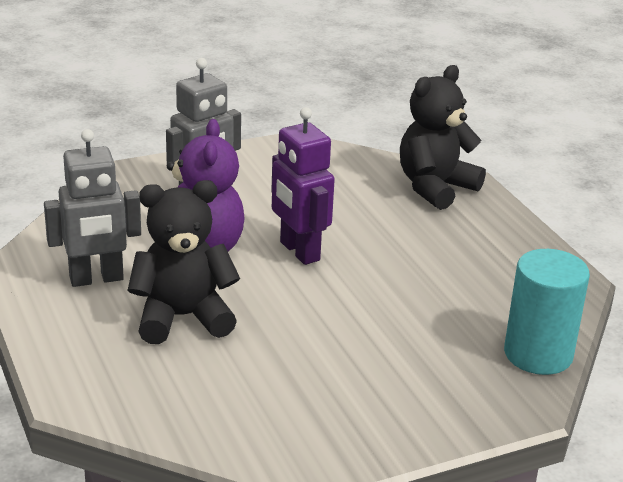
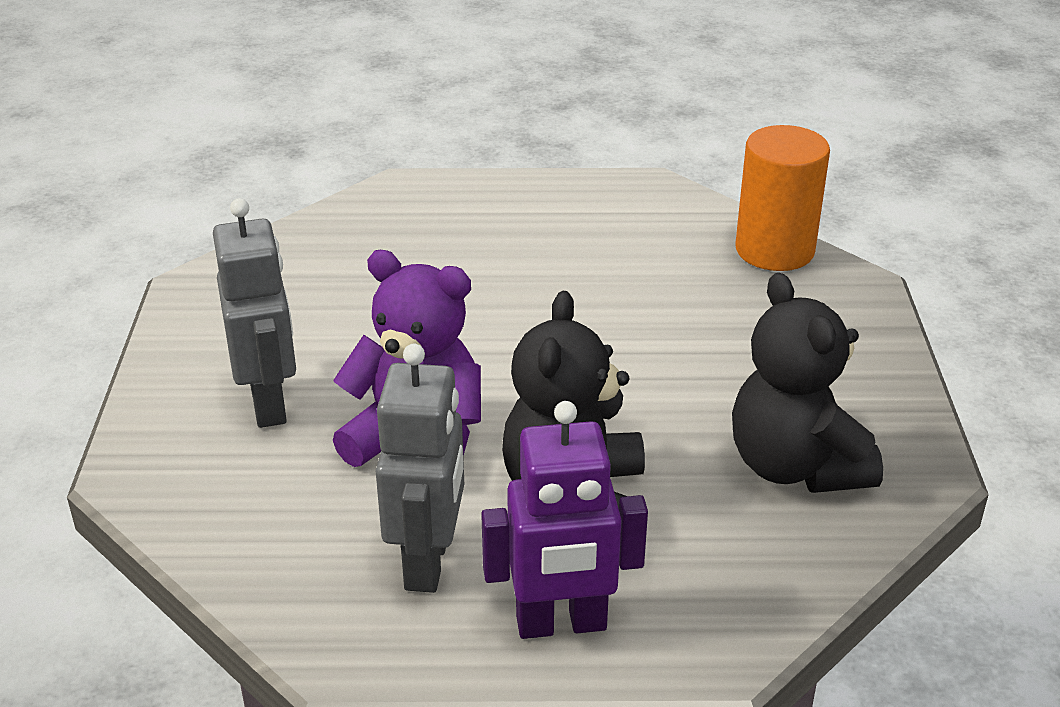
camera: 65 degrees left, 5 degrees up
purple robot [271,107,335,265] -> purple robot moved to [481,401,648,639]
black teddy bear [400,65,486,210] -> black teddy bear moved to [732,273,883,493]
turquoise cylinder [504,249,590,375] -> orange cylinder [735,125,830,271]

